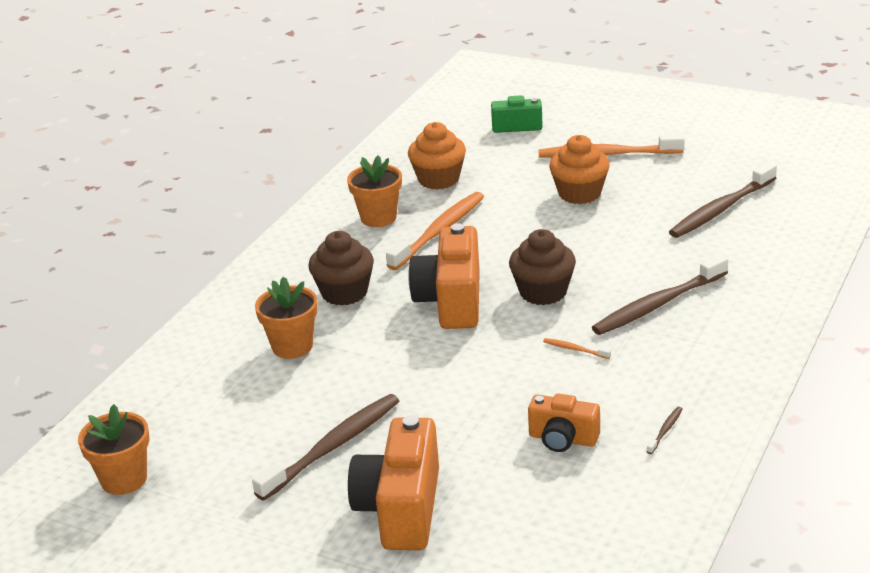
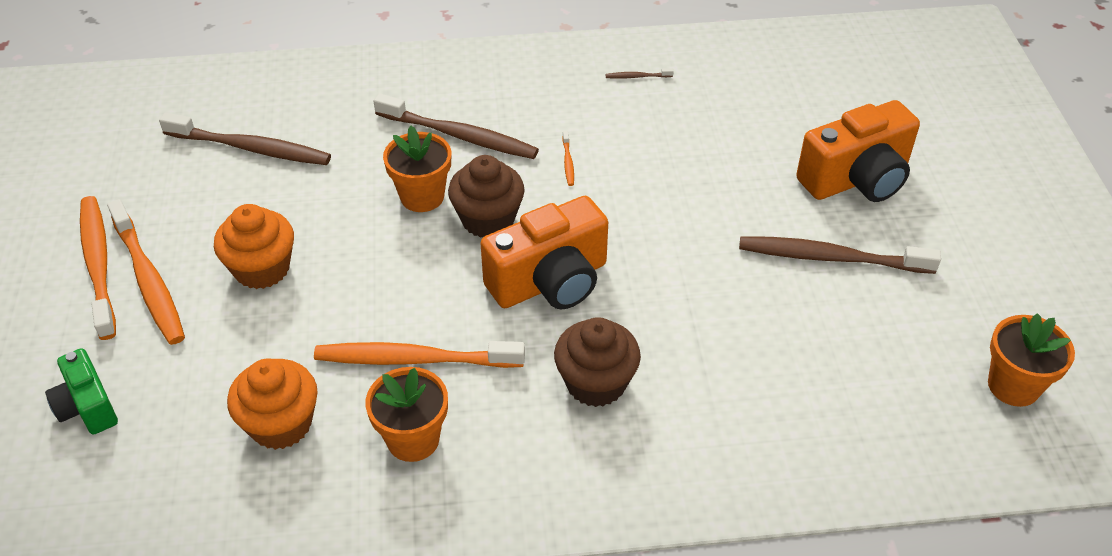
camera: 125 degrees left, 15 degrees up
orange flower pot [255,277,318,359] -> orange flower pot moved to [383,126,451,212]
orange camera [528,393,600,452] -> none
none -> orange toothbrush [80,196,116,340]

